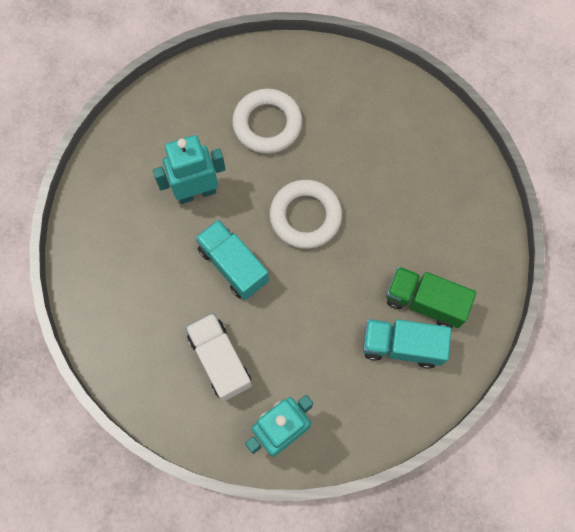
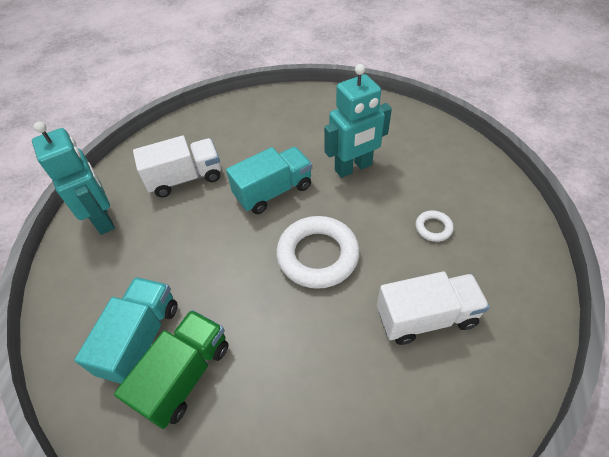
camera: 100 degrees right, 20 degrees down
turquoise robot [153,135,226,204] -> turquoise robot turned 75 degrees clockwise [324,64,392,178]
white ring [232,89,302,154] -> white ring [415,210,454,242], size x0.47
none -> white truck [377,271,490,345]

